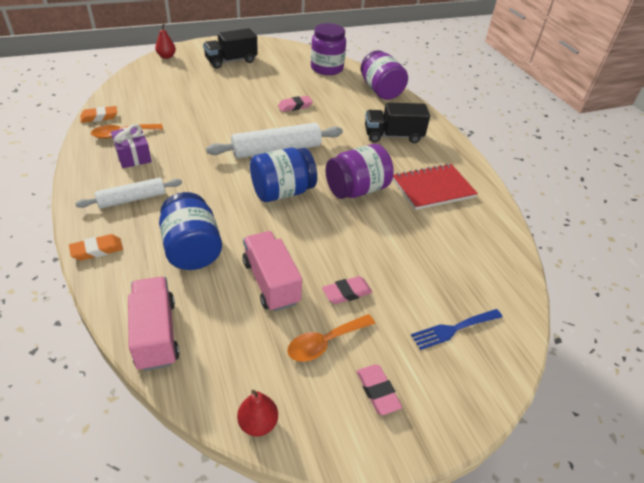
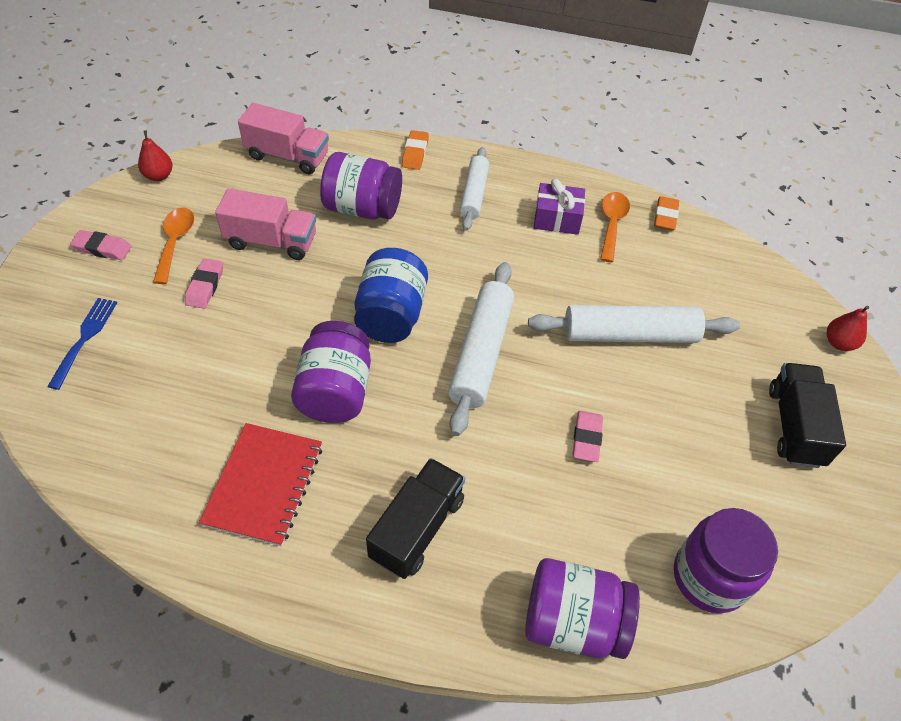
camera: 125 degrees right, 10 degrees up
blue jar [159,192,222,270] -> purple jar [320,152,402,219]
none -> white rolling pin [528,305,740,343]

